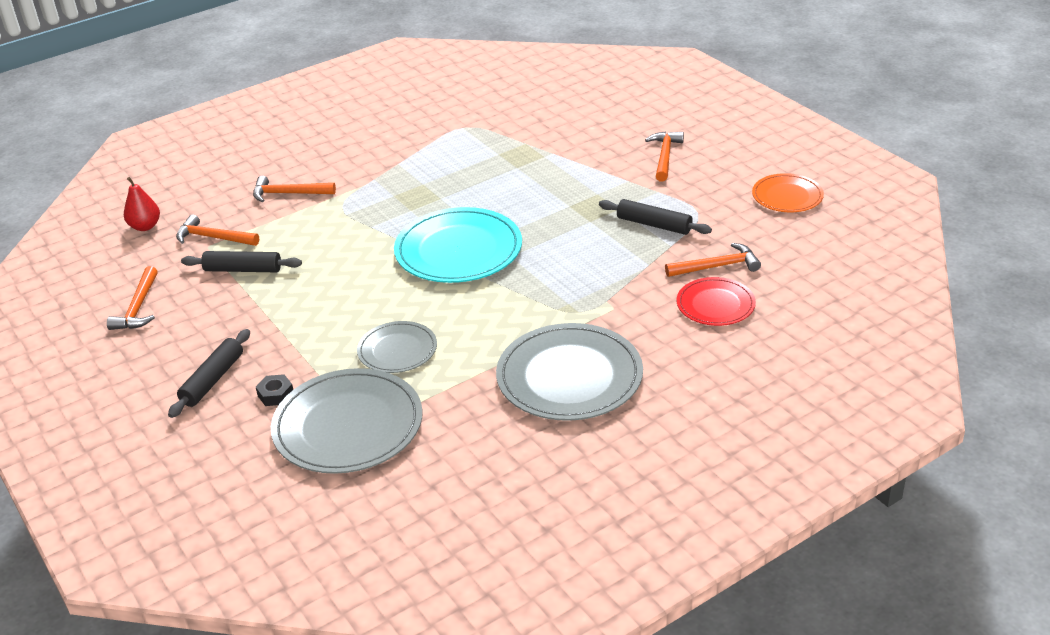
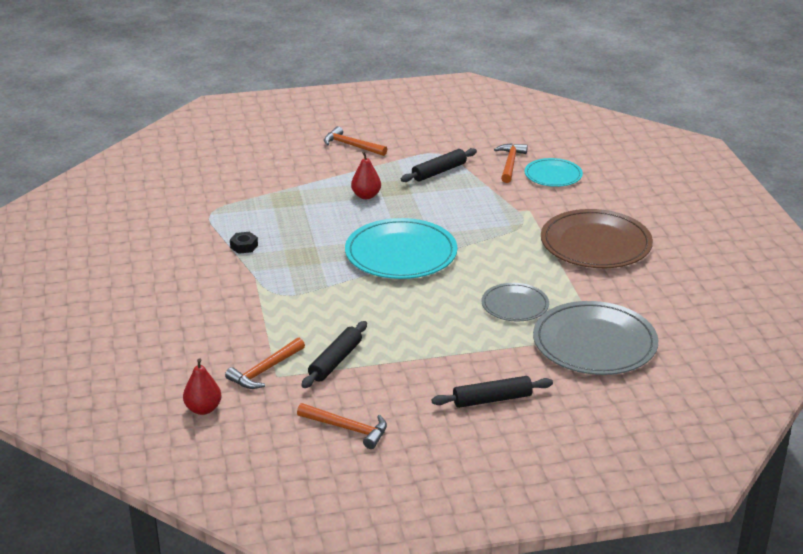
camera: 70 degrees left, 5 degrees down
black rolling pin [168,329,250,418] -> black rolling pin turned 60 degrees counterclockwise [432,376,553,408]
orange hammer [253,176,336,202] -> none
black nut [256,374,293,406] -> black nut moved to [230,232,258,254]
grey plate [496,323,643,421] -> brown plate [541,209,653,268]
red plate [677,277,756,326] -> turquoise plate [525,158,583,187]
orange plate [752,173,824,212] -> none
none -> red pear [351,151,381,199]

